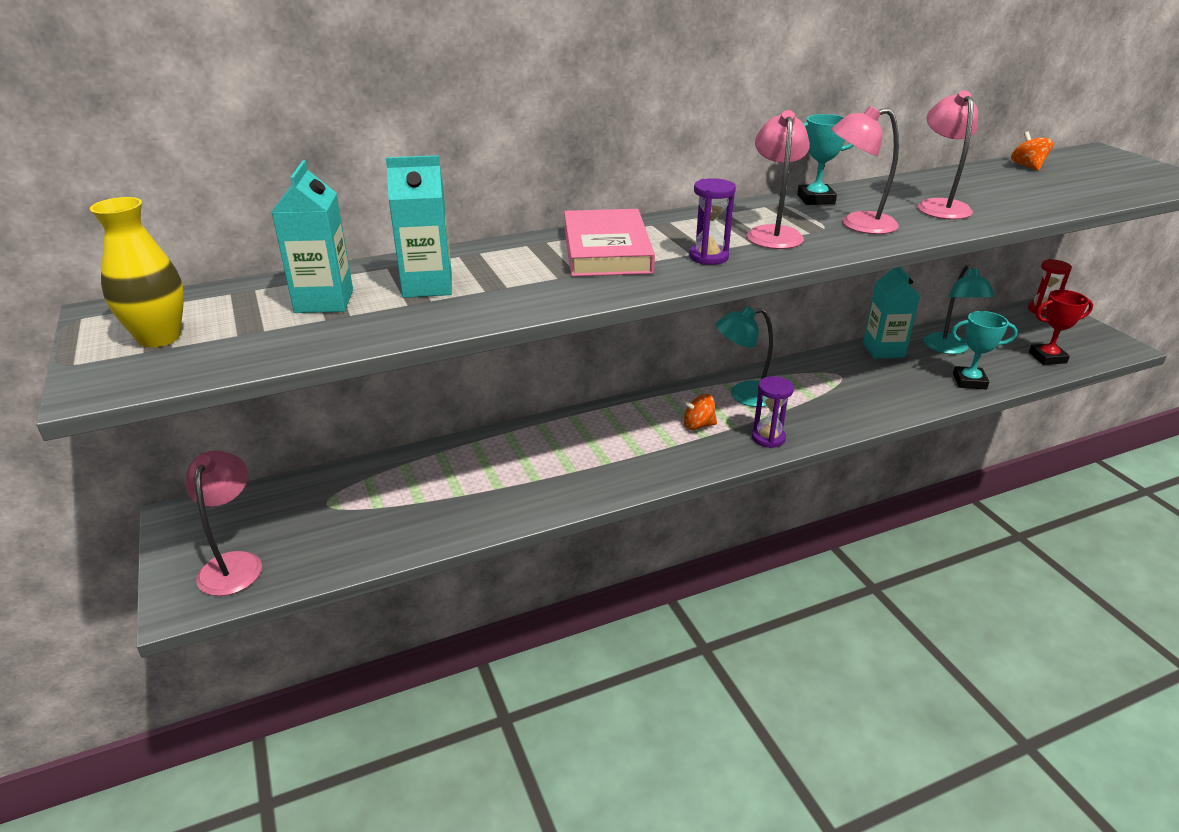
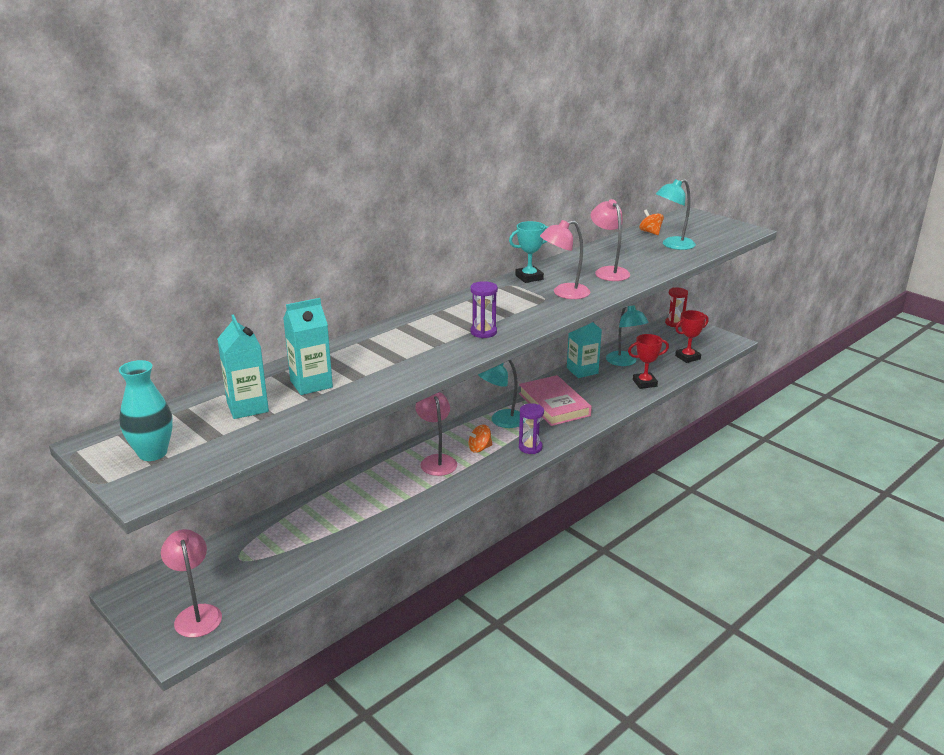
camera: 20 degrees left, 5 degrees down
yellow vase [90,197,184,348] -> turquoise vase [119,360,173,461]
pink book [564,209,655,277] -> pink book moved to [519,375,592,426]
pink lamp [747,110,810,249] -> pink lamp moved to [415,392,457,476]
turquoise trophy [951,311,1018,389] -> red trophy [628,334,669,389]
none -> turquoise lamp [656,179,696,250]

